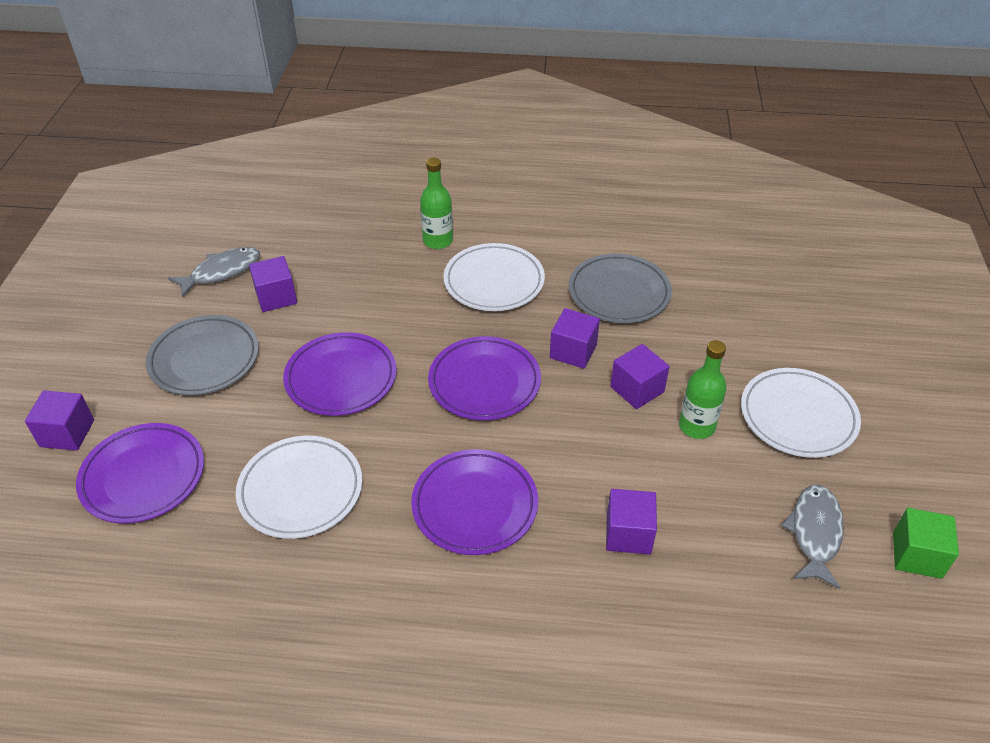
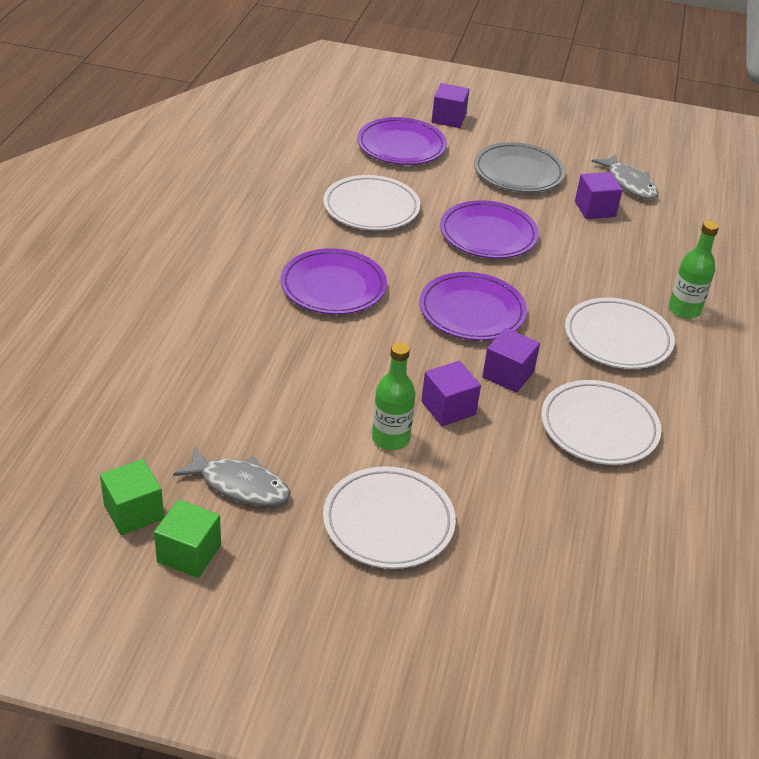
camera: 95 degrees right, 5 degrees down
grey plate [569,253,672,323] -> white plate [541,380,661,465]
purple cube [606,489,657,554] -> none
none -> green cube [100,459,164,535]

